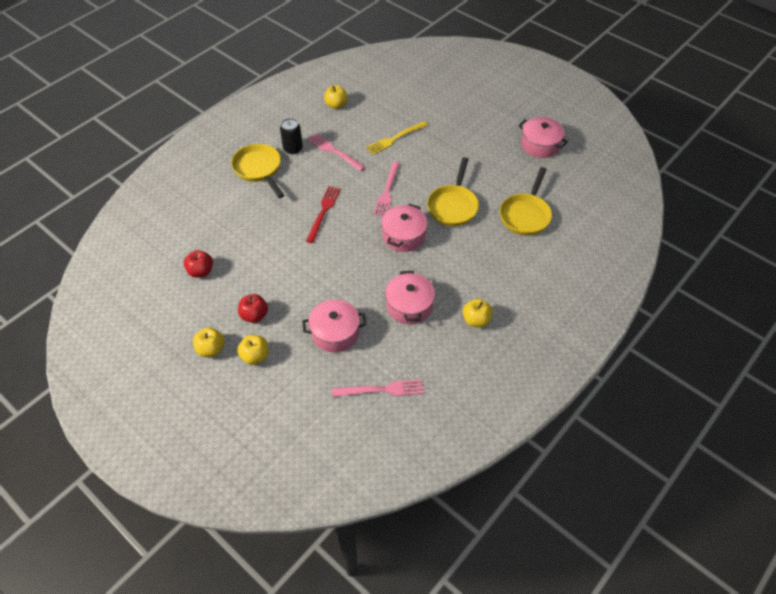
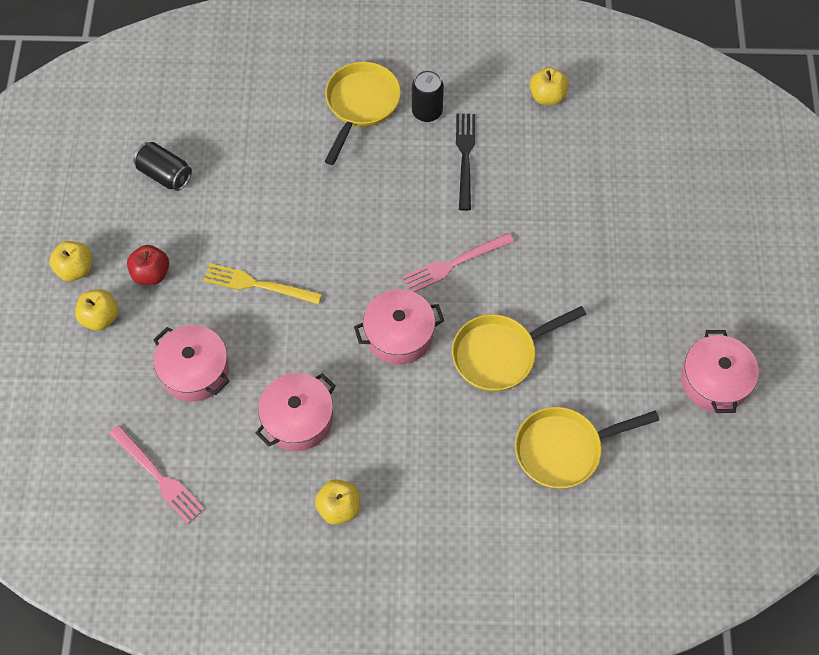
camera: 50 degrees right, 10 degrees up
red apple [184,250,213,278] -> black can [133,142,192,191]
red fork [306,186,341,243] -> none
pink fork [307,133,365,171] -> black fork [456,114,475,211]
yellow fork [366,121,428,155] -> yellow fork moved to [203,263,322,304]

